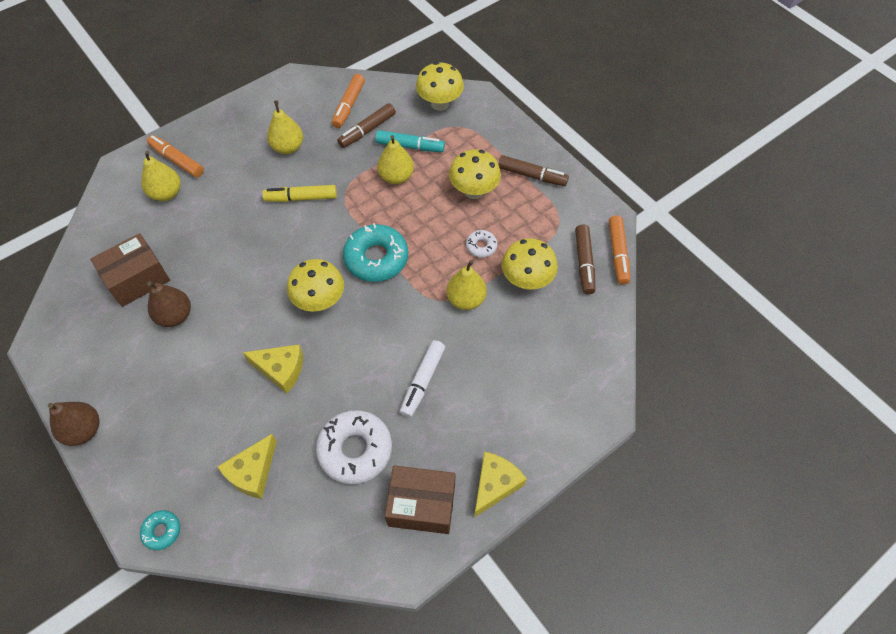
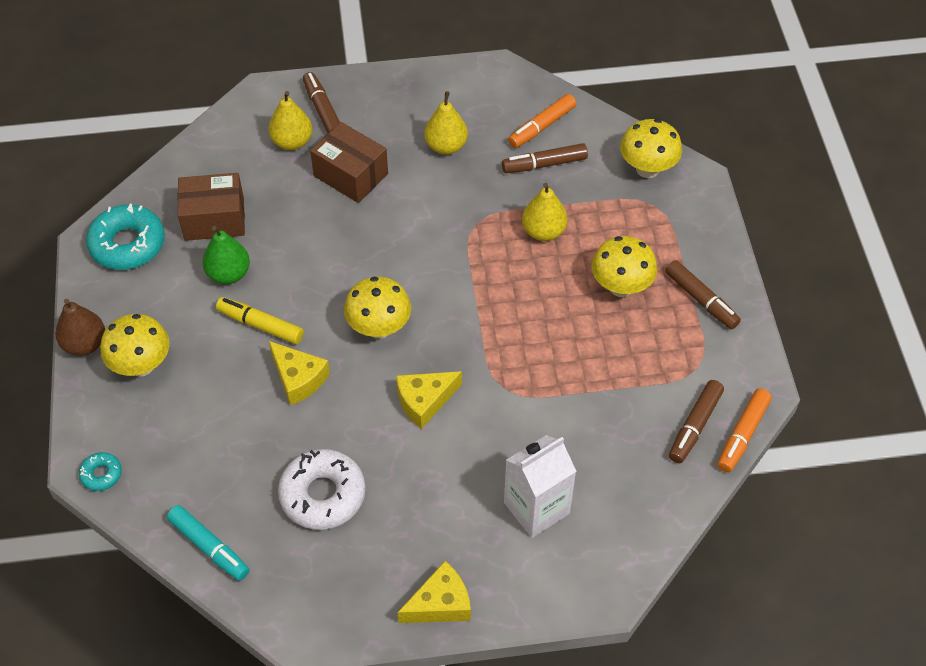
camera: 30 degrees right, 5 degrees down
orange marker [147,135,204,177] -> brown marker [303,72,340,133]
brown pear [147,281,191,327] -> green pear [202,226,250,284]
yellow cheese [217,434,277,499] -> yellow cheese moved to [396,371,462,429]
yellow marker [262,185,337,202] -> yellow marker moved to [216,297,304,344]
turquoise donut [343,223,408,282] -> turquoise donut moved to [86,204,165,270]
turquoise marker [375,130,445,152] -> turquoise marker moved to [167,505,250,581]
brown box [385,465,455,534] -> brown box moved to [310,122,388,203]
white marker [400,340,445,418] -> none
yellow pear [446,260,487,310] -> none
white donut [466,230,498,258] -> none
yellow mushroom [501,238,558,290] -> yellow mushroom moved to [100,314,170,377]
none -> white carton [504,435,577,538]

